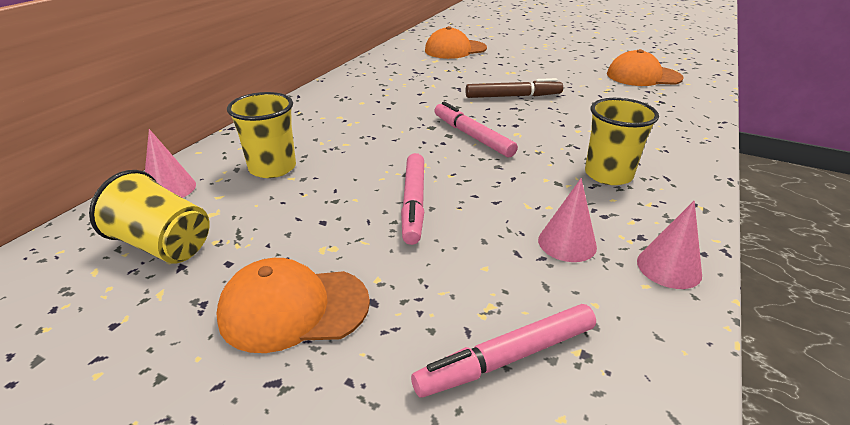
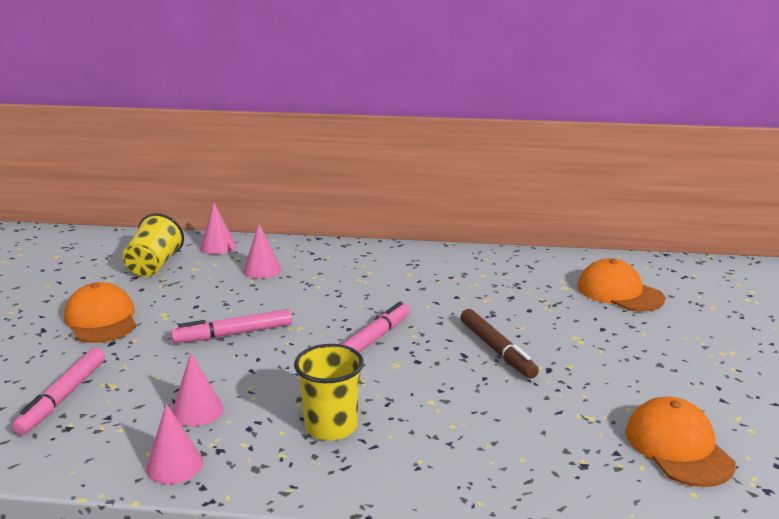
camera: 70 degrees right, 10 degrees down
yellow cup [227,92,296,178] -> pink cone [243,224,281,279]
pink marker [411,304,596,397] -> pink marker turned 120 degrees counterclockwise [12,348,105,435]

